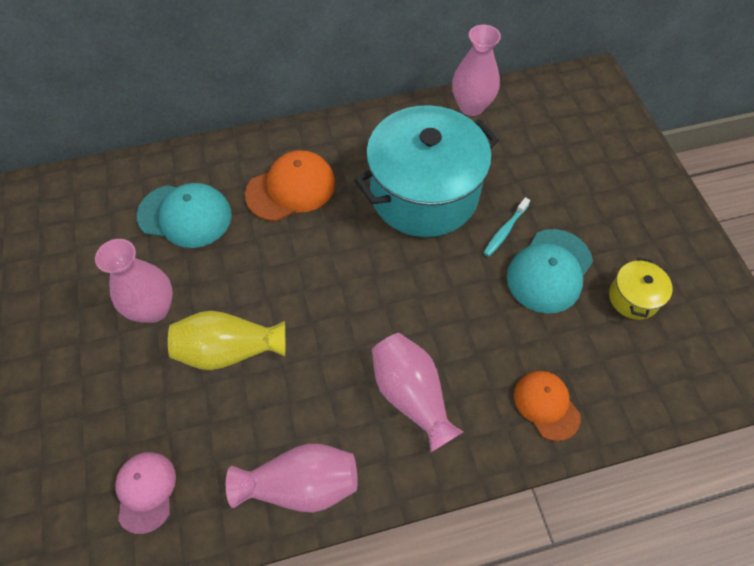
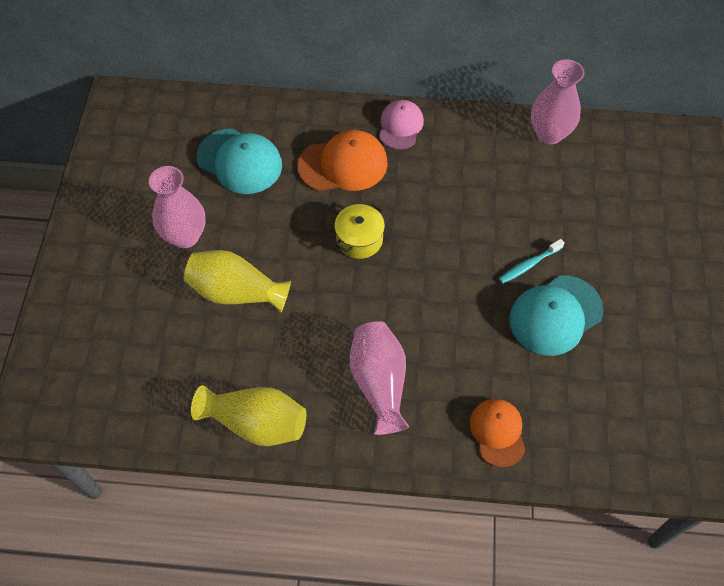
camera: 20 degrees right, 0 degrees up
pink cap [115,452,176,534] -> pink cap moved to [379,100,424,150]
pink vase [226,444,358,513] -> yellow vase [191,385,306,446]
turquoise pot [355,105,499,237] -> none
yellow pot [609,257,673,320] -> yellow pot moved to [334,204,385,259]

